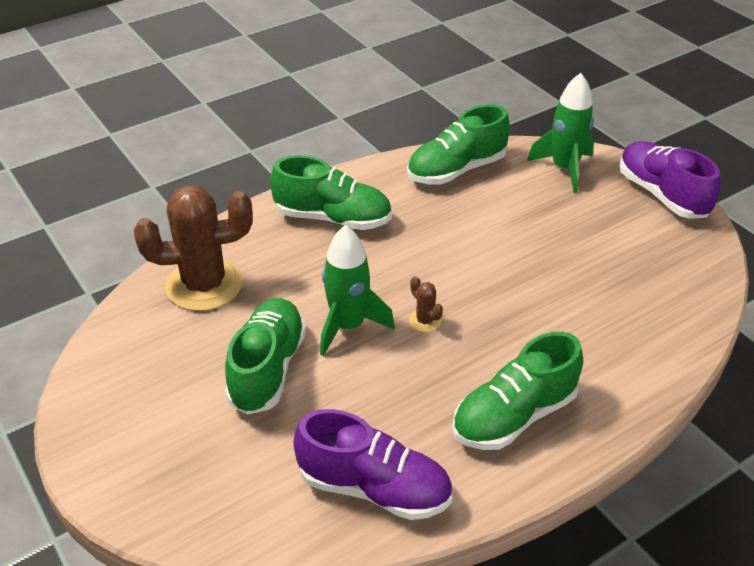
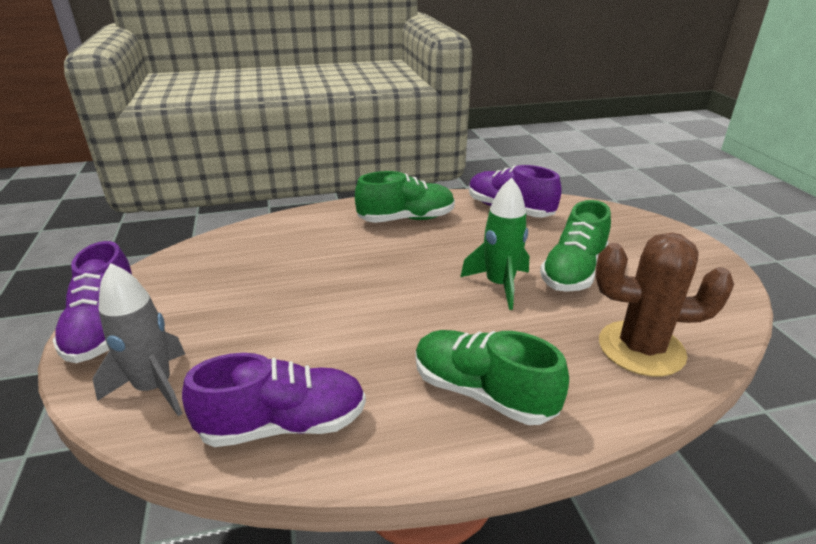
camera: 160 degrees left, 10 degrees down
green shoe [407,105,510,185] -> purple shoe [182,353,366,447]
brown cactus [409,276,443,332] -> none
green rocket [527,73,594,193] -> grey rocket [93,263,185,416]

